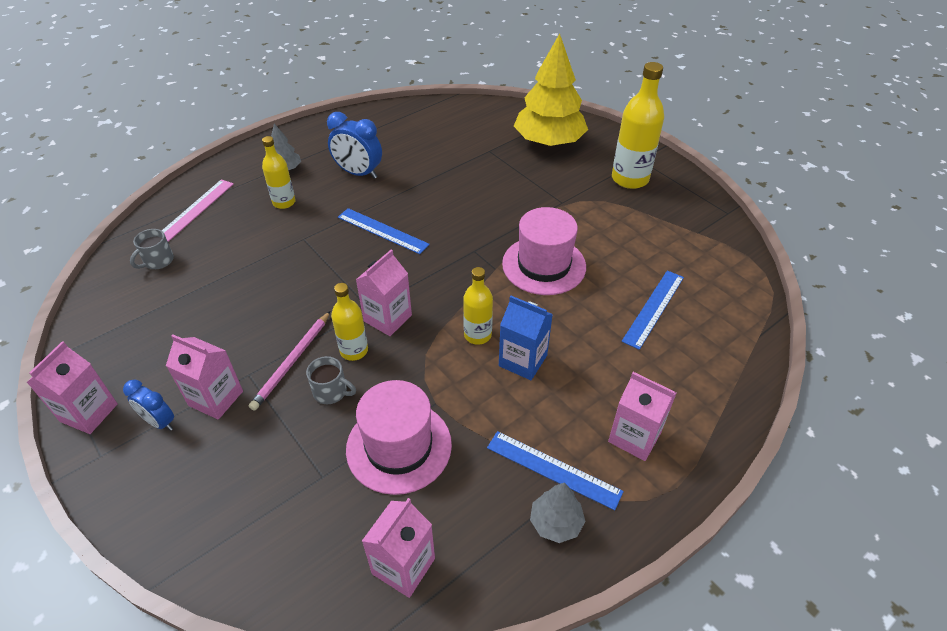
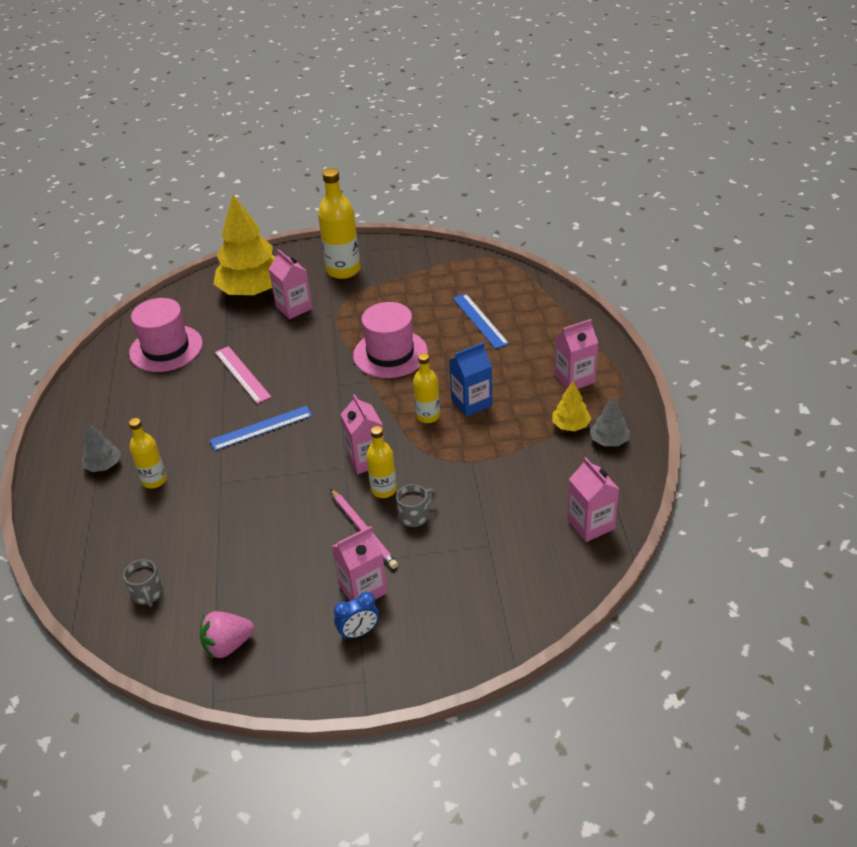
camera: 55 degrees left, 5 degrees down
pink carton [27,341,118,434] -> pink carton moved to [269,249,313,319]
pink ruler [162,179,234,242] -> pink ruler moved to [215,346,271,404]
blue clock [327,112,382,179] -> none
pink hat [346,380,452,495] -> pink hat moved to [129,298,203,372]
blue ruler [487,431,624,510] -> yellow tree [552,381,591,431]
none -> pink strawberry [200,611,254,659]

